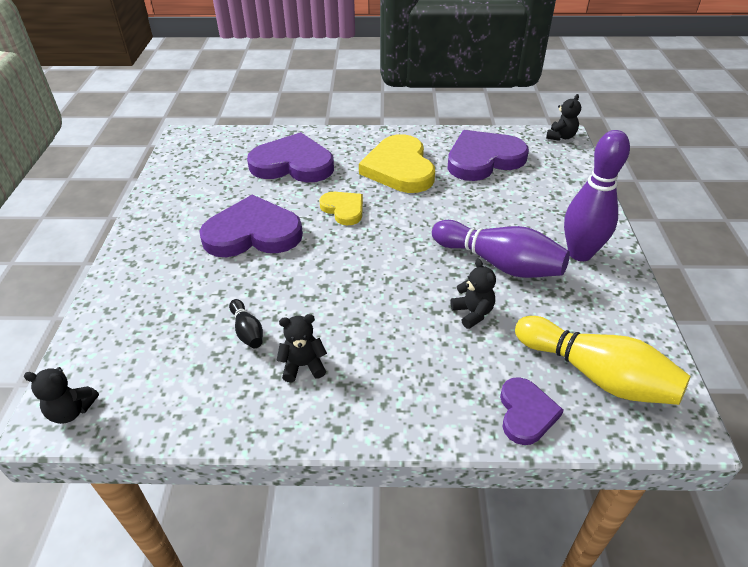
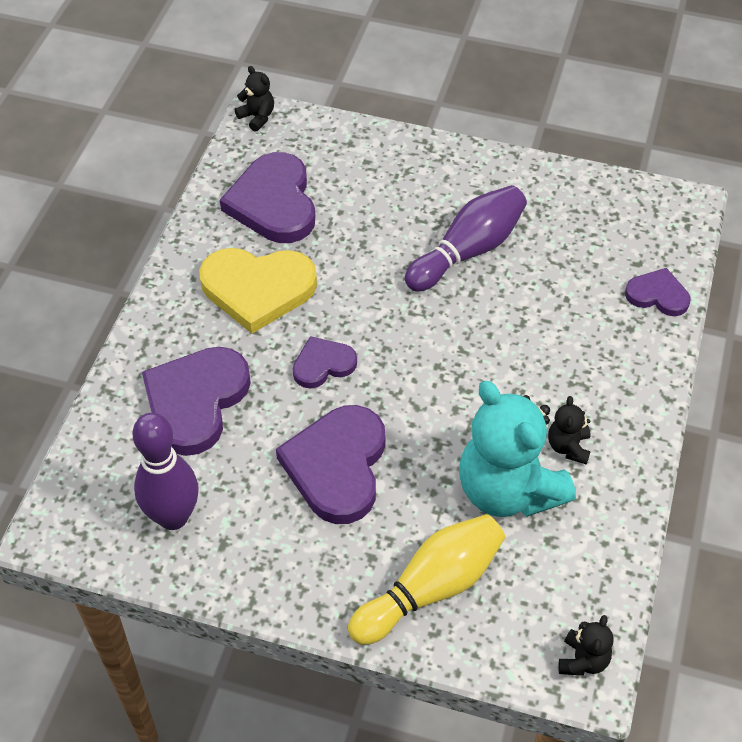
camera: 75 degrees left, 10 degrees up
black bowling pin [229,299,263,348] -> turquoise teddy bear [459,381,576,517]
yellow heart [319,192,363,225] -> purple heart [293,336,357,388]
black teddy bear [450,259,496,329] -> none
yellow bowling pin [515,316,691,405] -> yellow bowling pin moved to [348,514,505,645]
purple bowling pin [564,130,630,261] -> purple bowling pin moved to [133,413,199,530]

